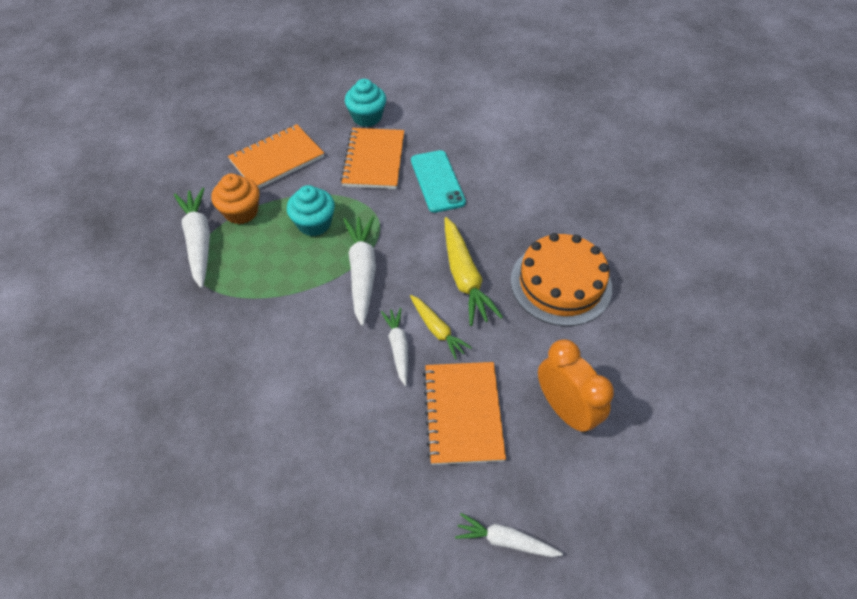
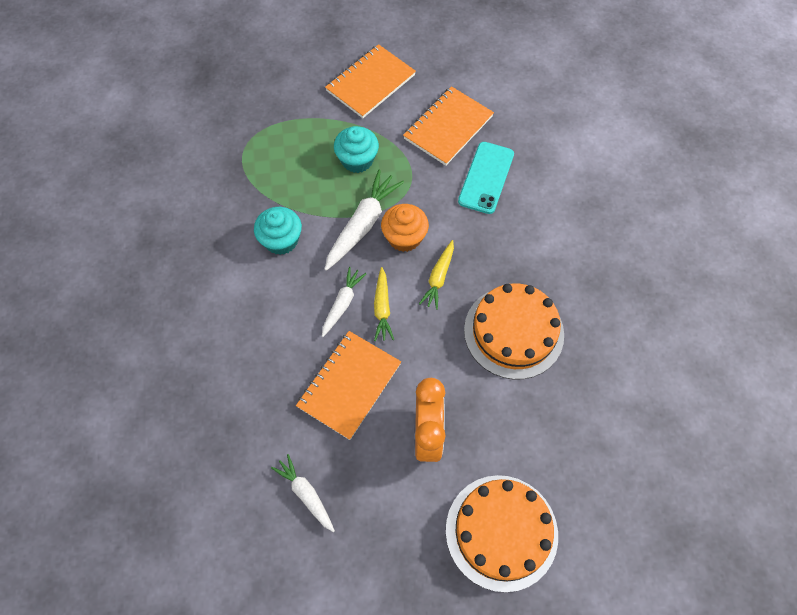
camera: 35 degrees right, 10 degrees up
white carrot [174,187,210,288] -> none
orange cupcake [212,174,259,224] -> orange cupcake moved to [381,204,429,252]
orange notebook [228,124,324,189] -> orange notebook turned 45 degrees counterclockwise [325,44,416,118]
turquoise cupcake [345,79,386,127] -> turquoise cupcake moved to [254,207,302,255]
yellow carrot [444,217,503,326] -> yellow carrot [419,240,454,310], size x0.61
none -> orange cake [446,475,558,592]

